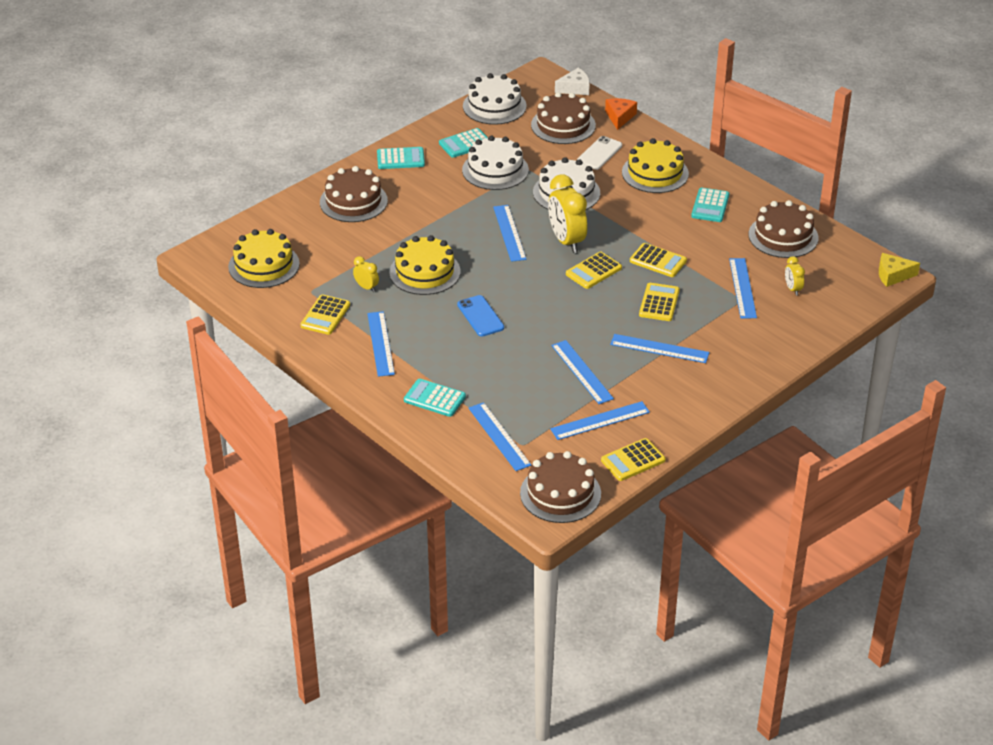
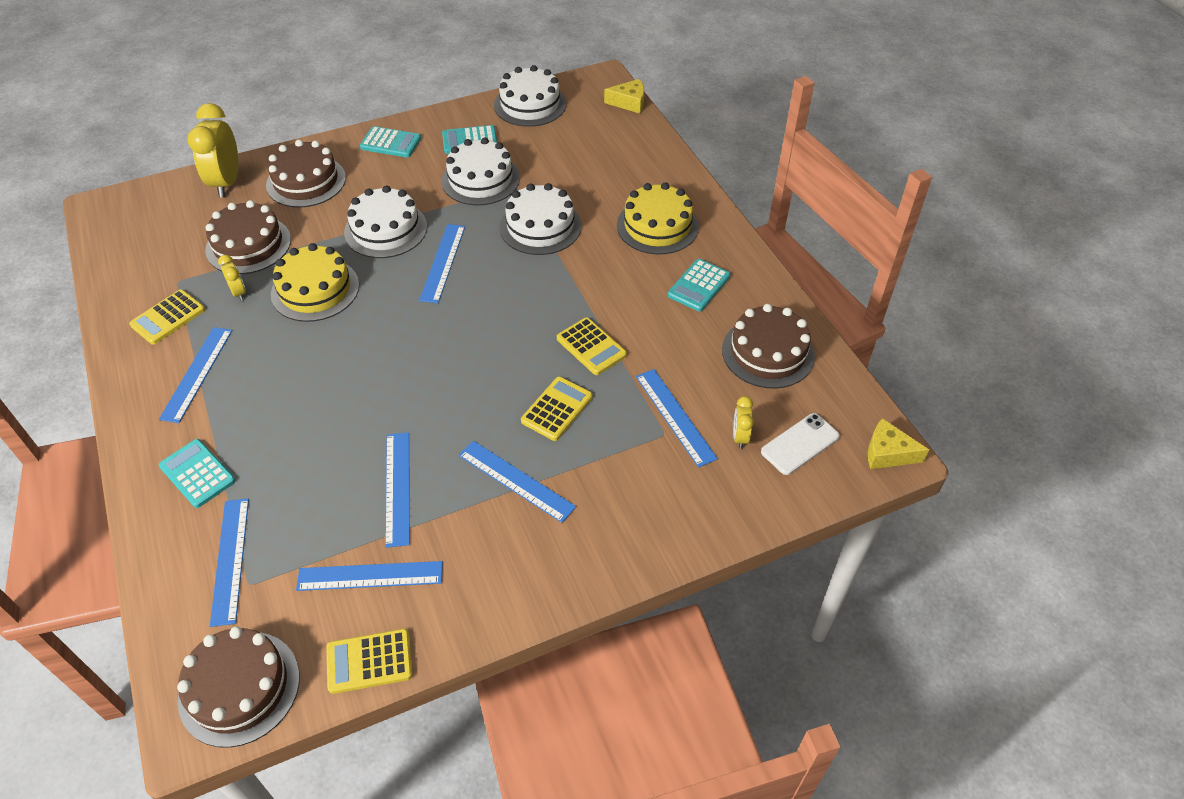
camera: 20 degrees right, 10 degrees up
yellow cake [228,229,300,288] -> none
blue phone [457,295,504,336] -> none
brown cake [531,92,596,144] -> brown cake moved to [205,200,291,274]
yellow clock [548,174,587,253] -> yellow clock moved to [187,103,238,197]
white cheese [555,68,590,95] -> yellow cheese [604,79,644,113]
yellow calculator [566,252,622,289] -> none
white phone [577,136,622,170] -> white phone moved to [761,413,840,475]
orange cheese [605,98,637,130] -> none
blue ruler [729,258,757,319] -> blue ruler turned 45 degrees counterclockwise [636,369,718,468]
none -> white cake [344,185,427,258]

